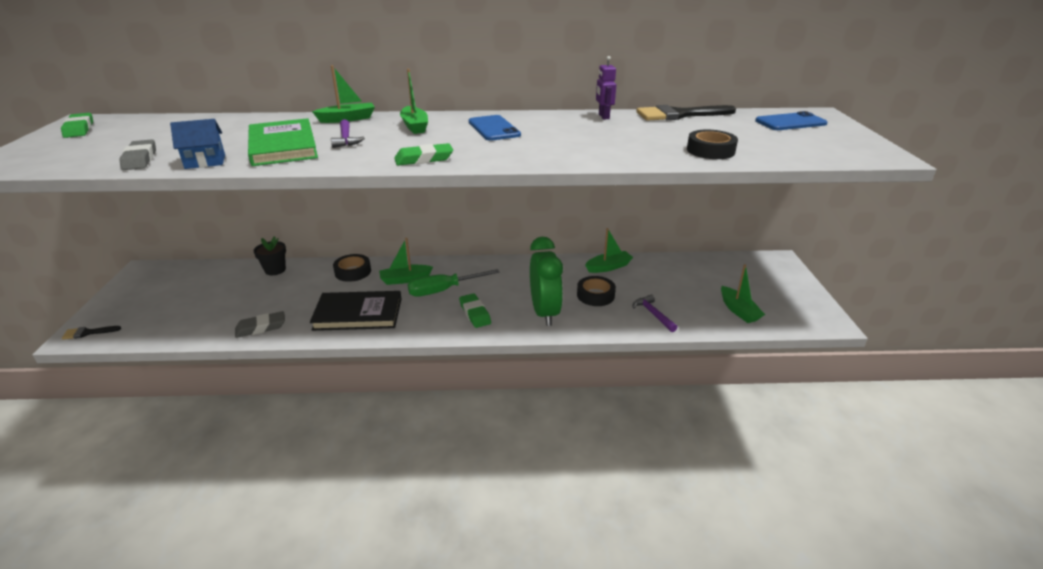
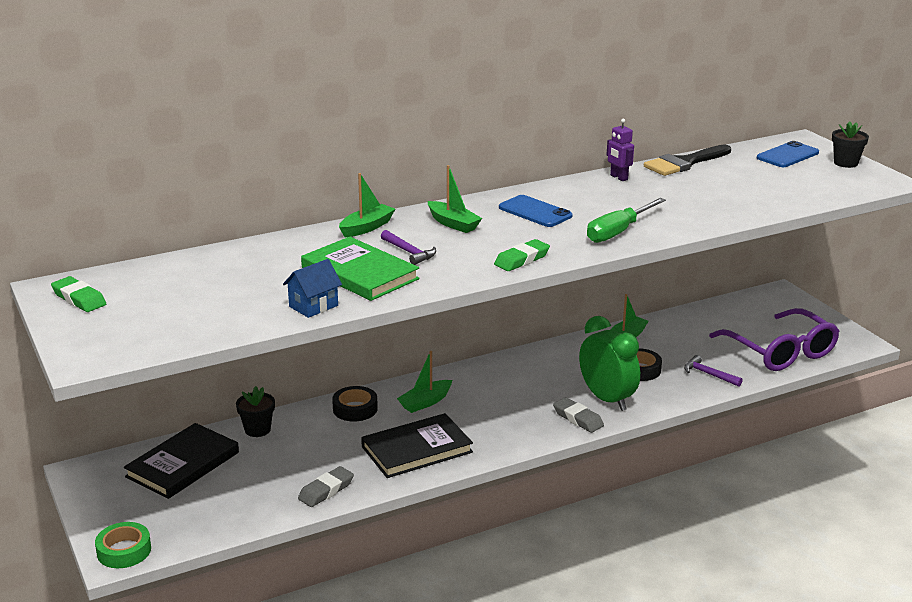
camera: 25 degrees left, 5 degrees down
black brush [62,326,121,340] -> green tape [95,522,151,568]
grey eraser [119,139,156,170] -> grey eraser moved to [553,397,604,433]
green screwdriver [408,269,500,297] -> green screwdriver moved to [587,198,666,243]
green eraser [459,293,491,328] -> none
black tape [687,130,738,159] -> none
green boat [721,264,765,323] -> purple glasses [709,308,839,371]
none -> black book [124,423,239,499]
none -> black flower pot [832,121,869,168]

